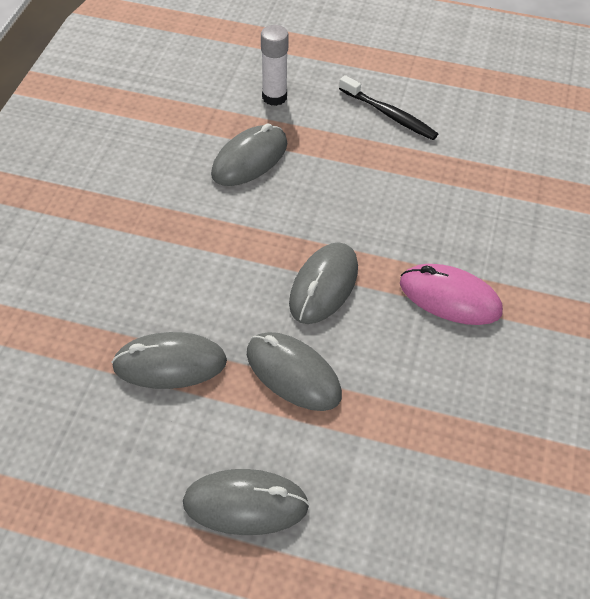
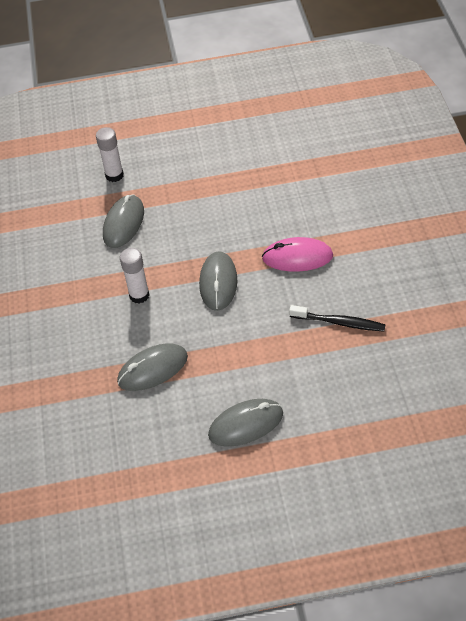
camera: 20 degrees left, 0 degrees up
grey mouse [247,332,342,411] -> none
black toothbrush [339,75,438,140] -> black toothbrush moved to [289,305,386,332]
none -> white glue stick [120,248,149,303]

